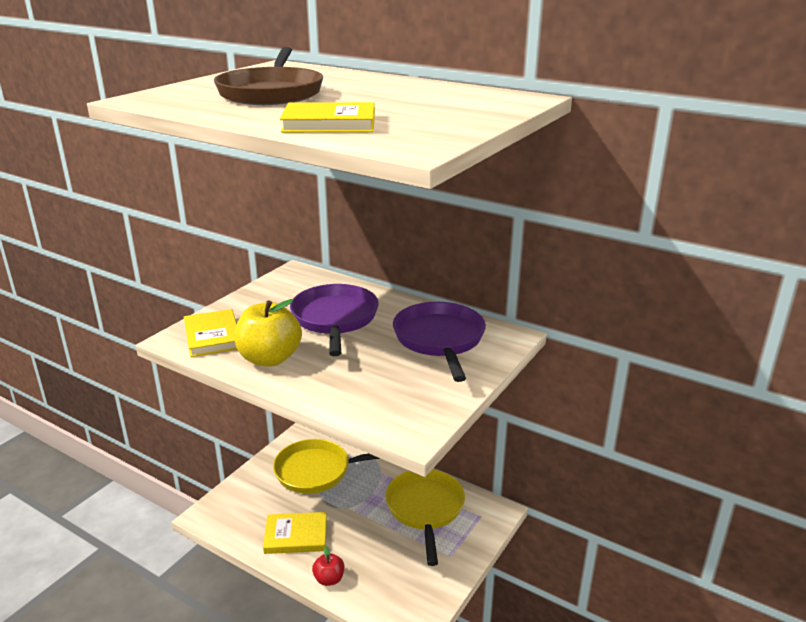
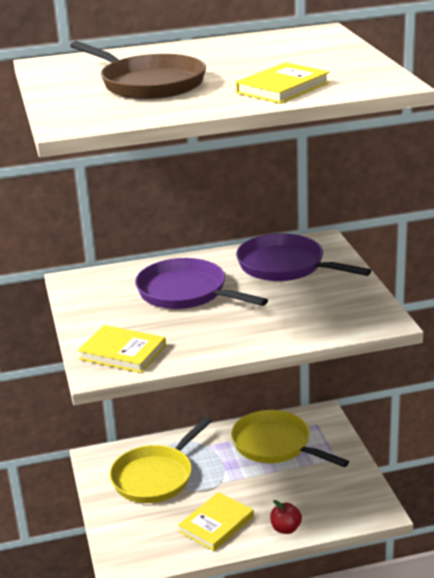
camera: 45 degrees left, 0 degrees up
yellow apple [234,299,302,367] -> none

